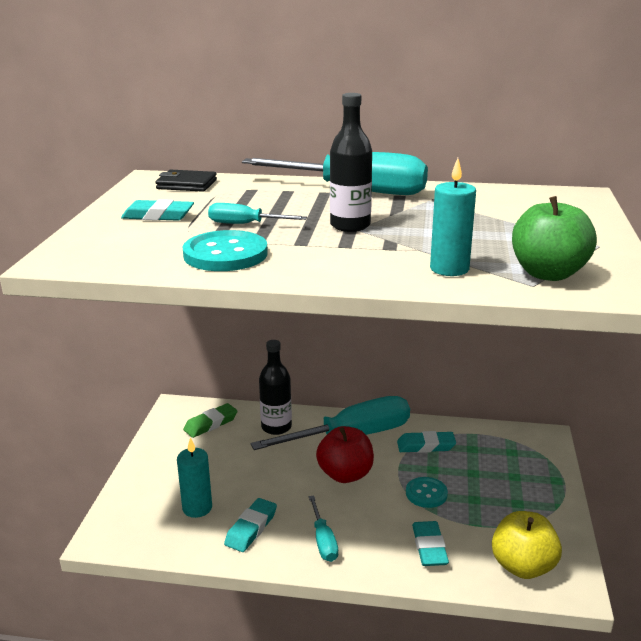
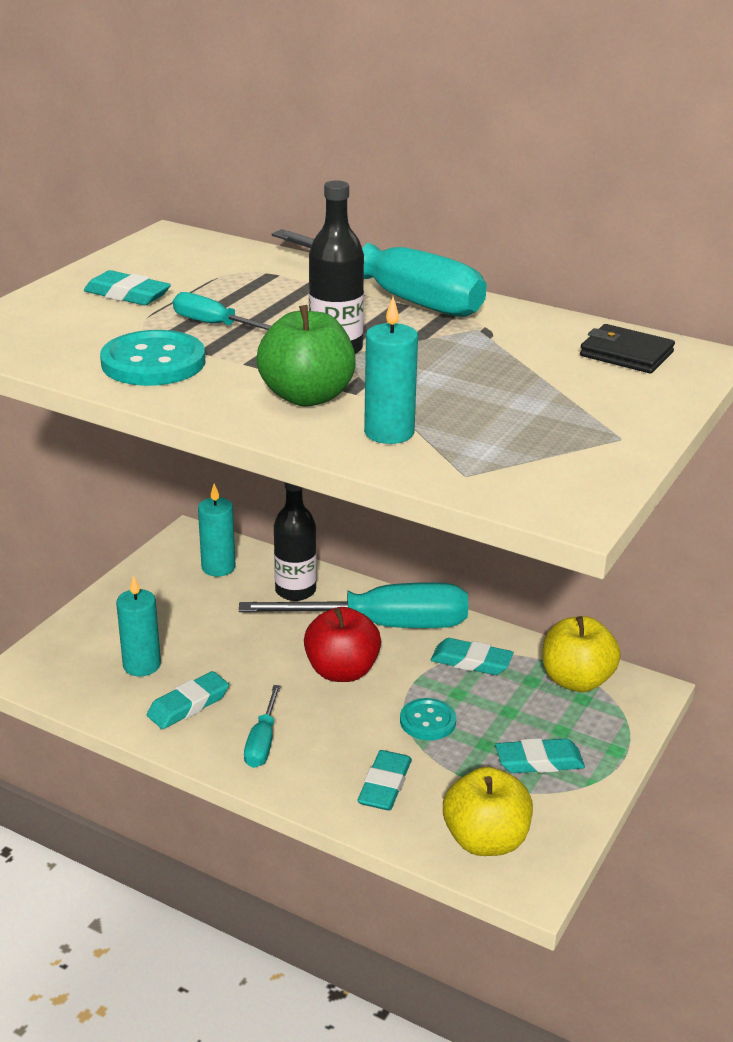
camera: 20 degrees right, 5 degrees up
black wallet [155,170,217,192] -> black wallet moved to [580,324,675,373]
green eraser [183,403,238,438] -> turquoise candle [198,484,236,576]
green apple [512,196,597,281] -> green apple moved to [256,305,356,406]
none -> turquoise eraser [495,738,585,773]
none -> yellow apple [543,616,621,692]

